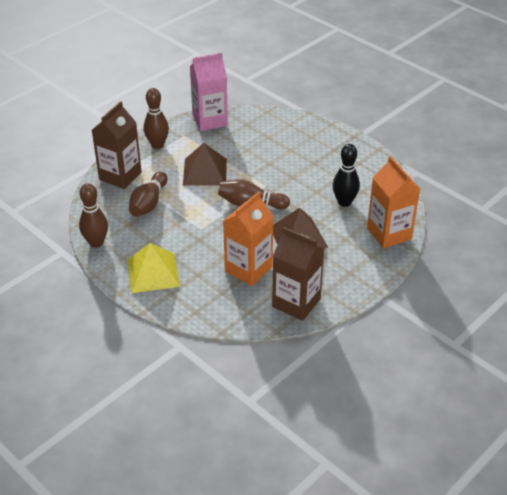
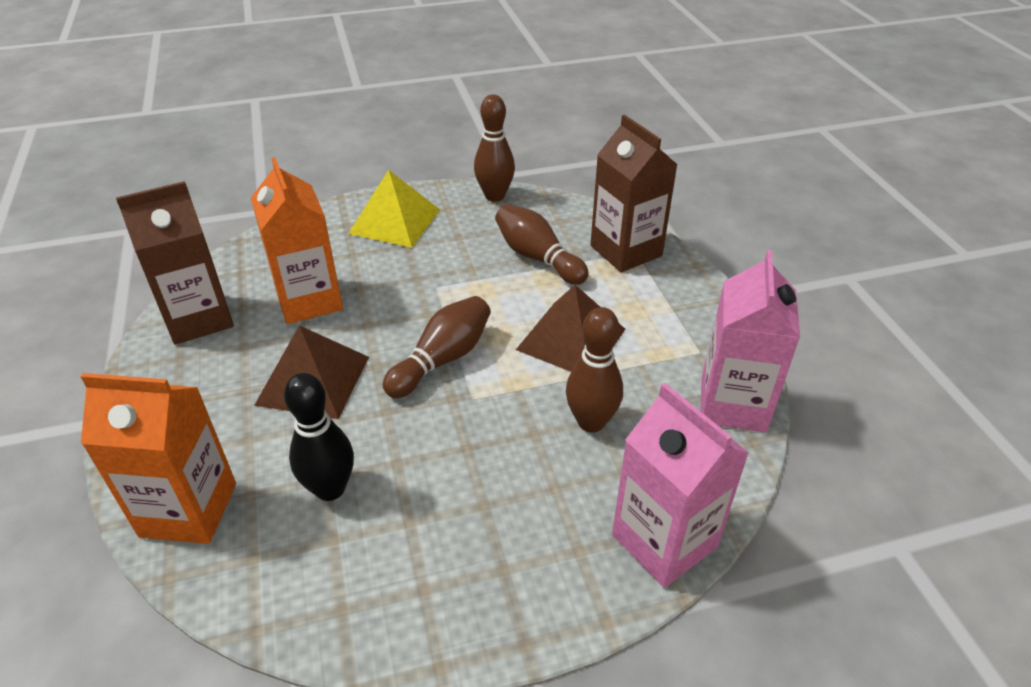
camera: 120 degrees right, 0 degrees up
brown bowling pin [144,88,169,149] -> brown bowling pin moved to [566,307,623,433]
none -> pink carton [612,383,749,588]

